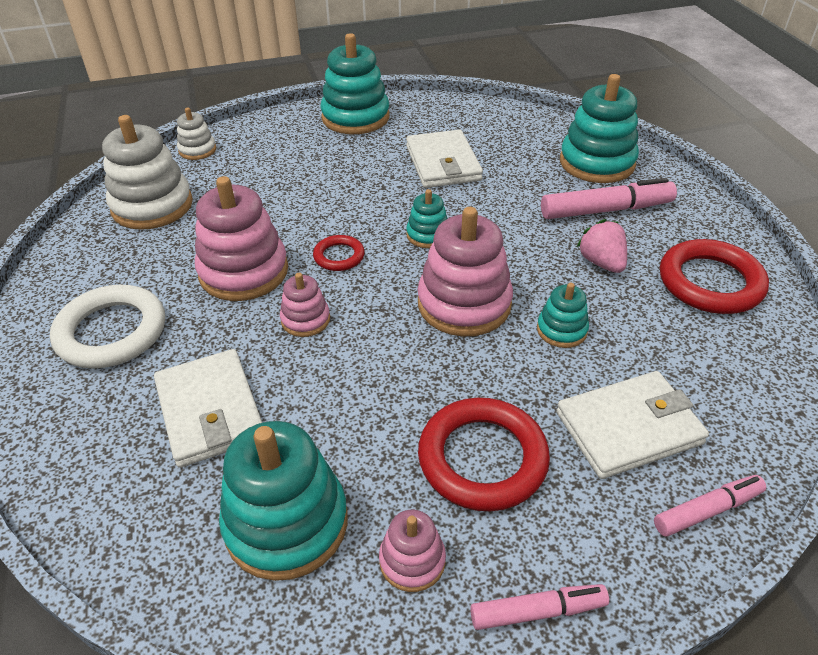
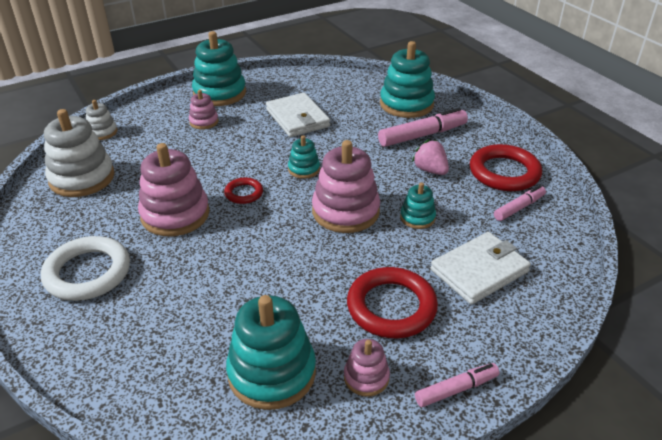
camera: 15 degrees left, 5 degrees down
white wallet [154,349,262,468] -> none
pink stacking toy [280,273,330,337] -> pink stacking toy moved to [189,90,219,129]
pink marker [654,475,766,537] -> pink marker moved to [494,185,546,221]

